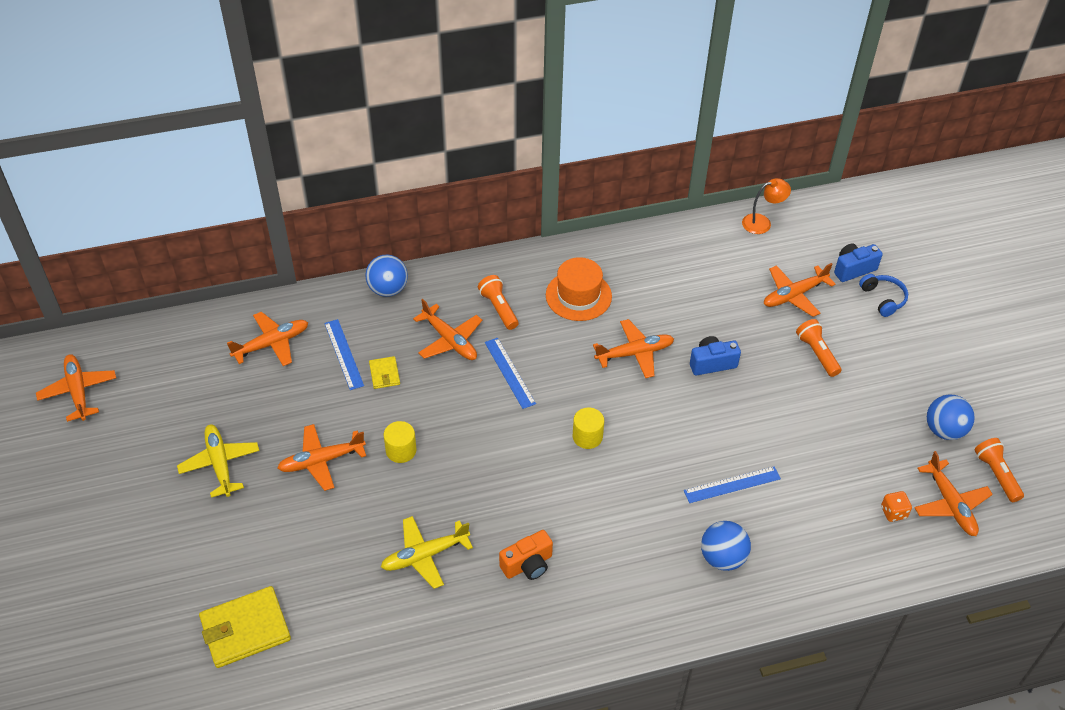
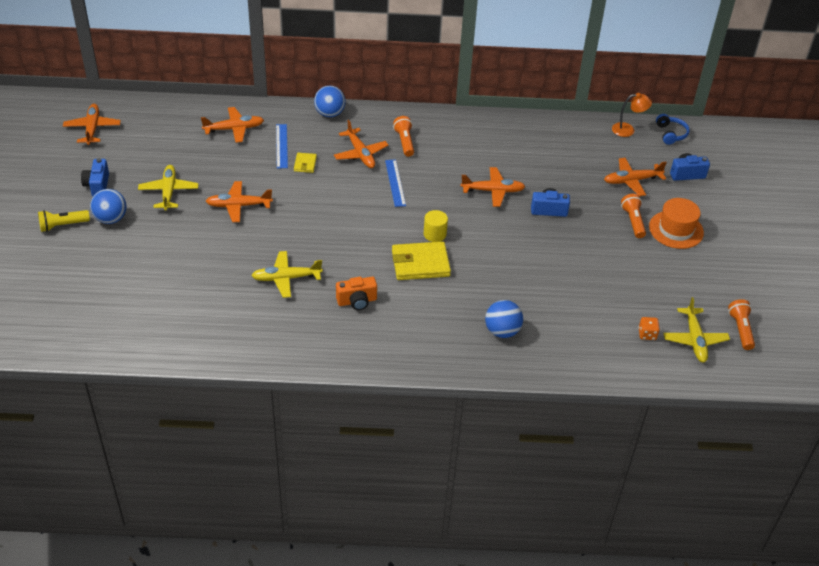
camera: 15 degrees right, 5 degrees down
yellow wallet [199,586,291,668] -> yellow wallet moved to [392,241,451,280]
yellow cylinder [384,421,416,463] -> none
orange hat [546,257,612,321] -> orange hat moved to [649,198,704,249]
blue ruler [684,466,781,503] -> none
blue headphones [859,274,908,317] -> blue headphones moved to [656,114,690,145]
orange plane [914,451,993,536] -> yellow plane [663,297,730,362]
blue ball [927,395,975,440] -> blue ball moved to [90,189,127,224]
none -> yellow flashlight [38,210,90,232]
none -> blue camera [81,158,109,197]

